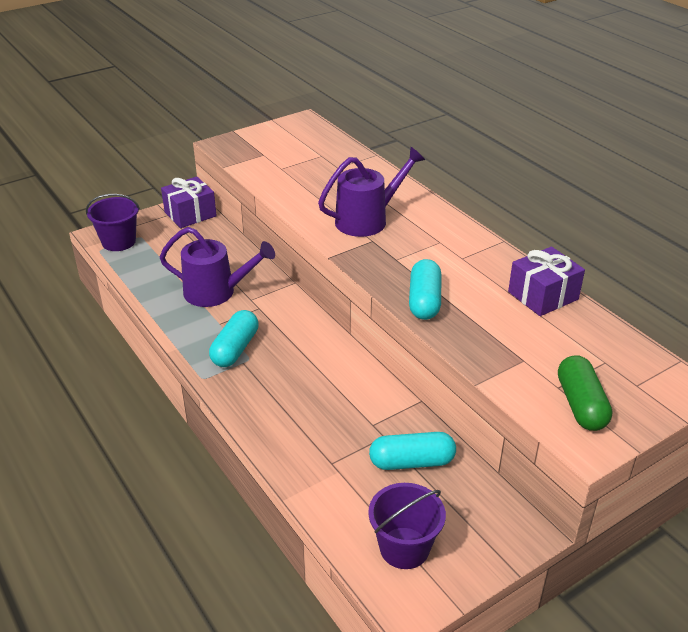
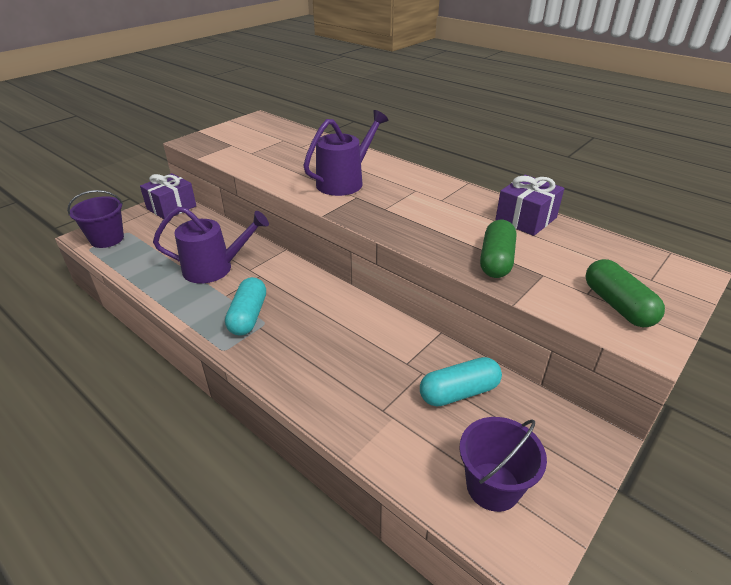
camera: 15 degrees left, 0 degrees up
turquoise capsule [409,259,442,320] -> none
none -> green capsule [480,220,516,278]

